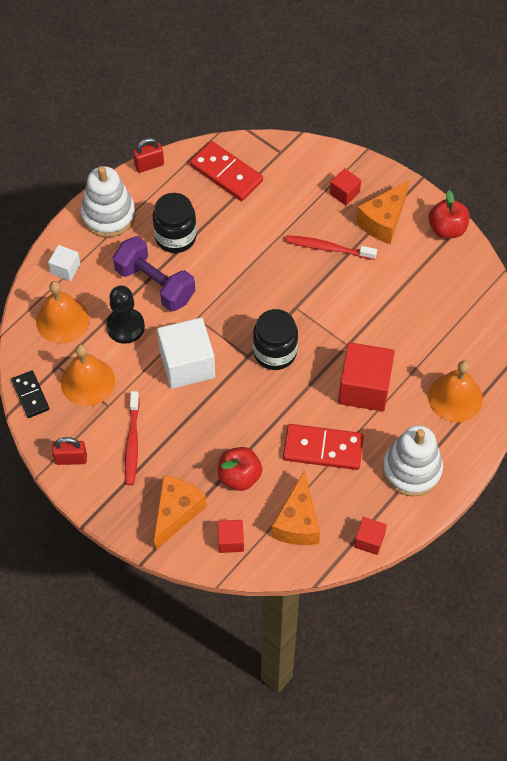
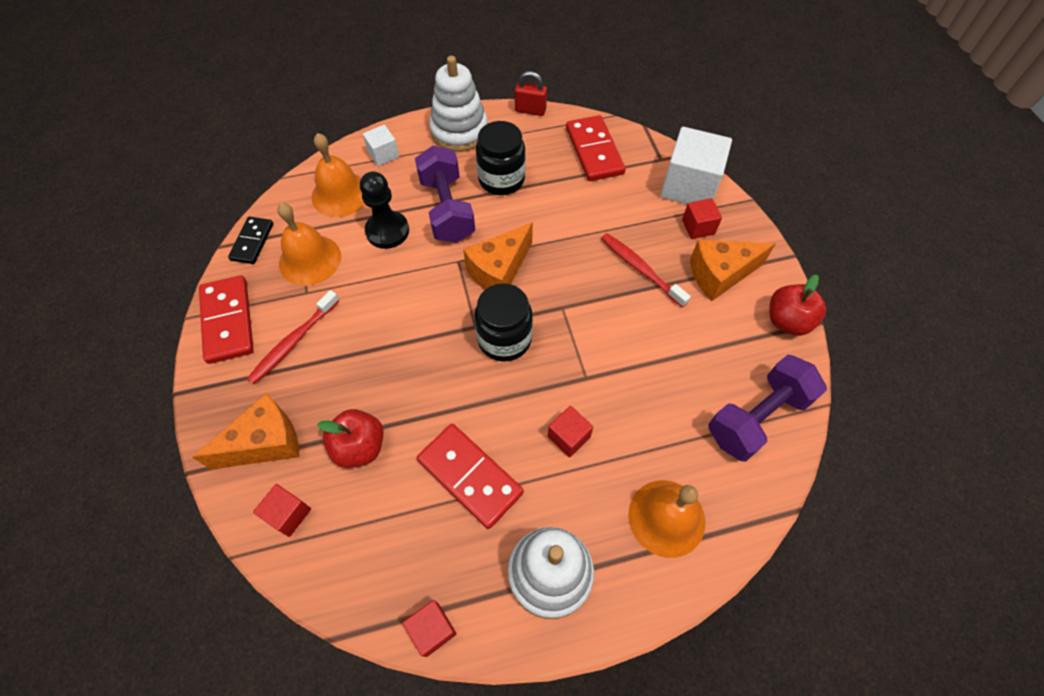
camera: 35 degrees right, 0 degrees up
red padlock [52,437,87,465] -> red domino [199,275,254,364]
white cube [157,318,215,389] -> white cube moved to [660,127,732,204]
orange cheese [272,470,320,545] -> orange cheese moved to [463,222,533,290]
red cube [338,342,395,412] -> red cube [548,406,593,458], size x0.50
none -> purple dumbbell [709,355,827,462]

